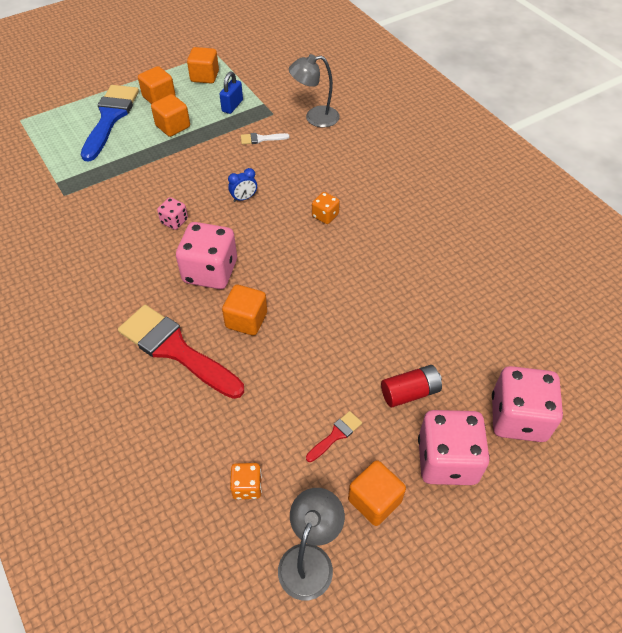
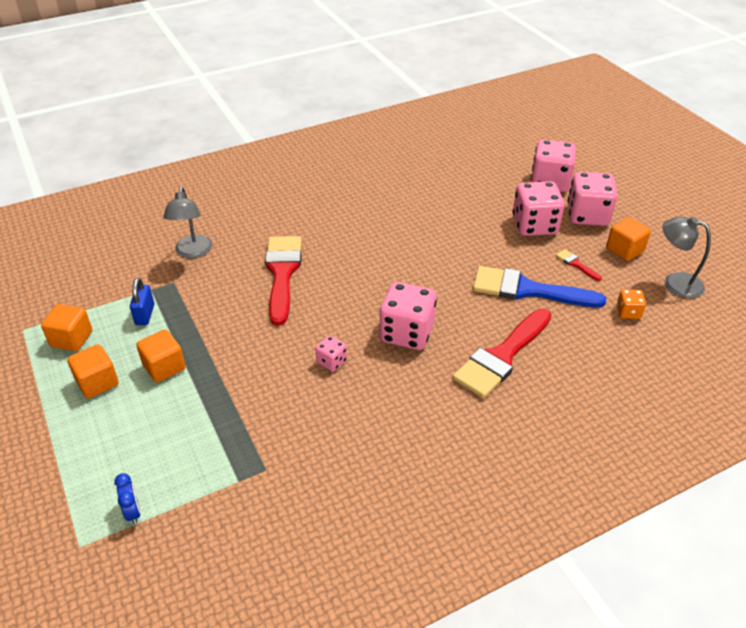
camera: 85 degrees left, 10 degrees down
blue brush [81,85,139,162] -> blue brush moved to [473,266,606,307]
blue padlock [219,72,243,114] -> blue padlock turned 60 degrees clockwise [130,278,154,325]
orange cube [222,285,267,336] -> none
blue clock [228,168,257,202] -> blue clock moved to [114,473,141,524]
white brush [241,133,290,144] -> none
orange dice [312,192,340,224] -> none
red battery [381,365,442,407] -> pink dice [513,181,564,236]
none -> red brush [265,236,302,326]

